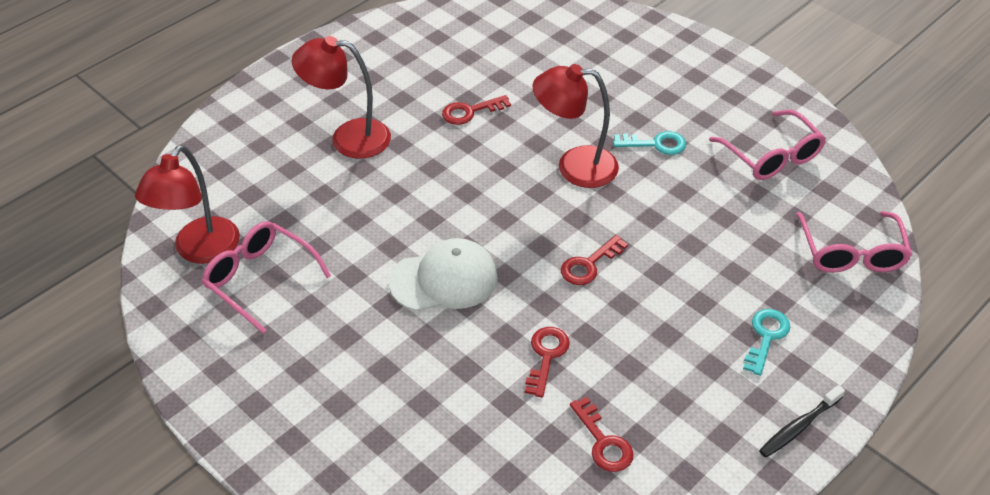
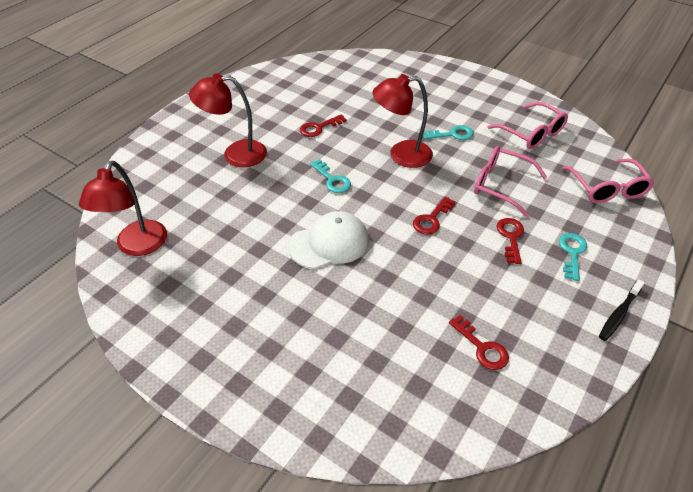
camera: 10 degrees left, 0 degrees up
pink glasses [202,221,331,334] -> pink glasses moved to [474,146,547,217]
red key [525,327,570,397] -> red key moved to [497,218,524,264]
none -> turquoise key [310,159,351,193]

